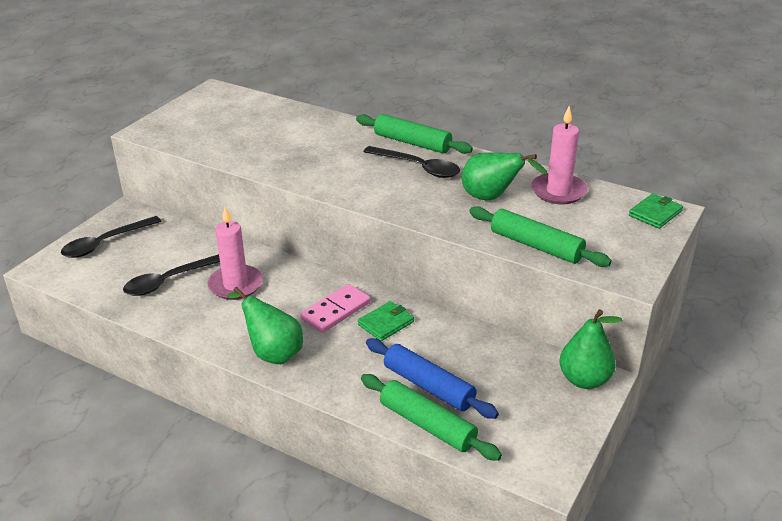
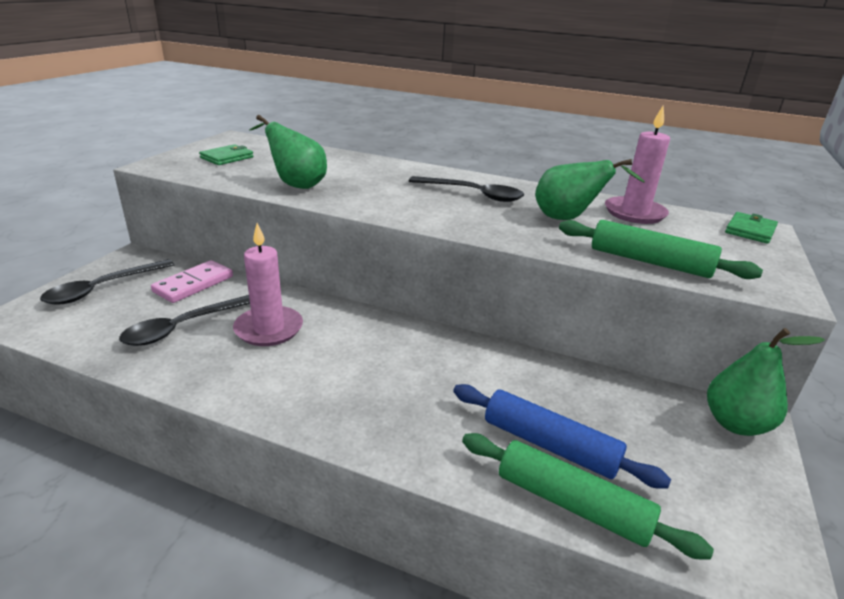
camera: 10 degrees left, 5 degrees down
green pear [227,287,303,364] -> green pear moved to [250,115,327,189]
pink domino [300,284,370,333] -> pink domino moved to [151,260,233,303]
green rolling pin [356,114,473,154] -> none
green wallet [358,301,414,341] -> green wallet moved to [199,144,254,165]

